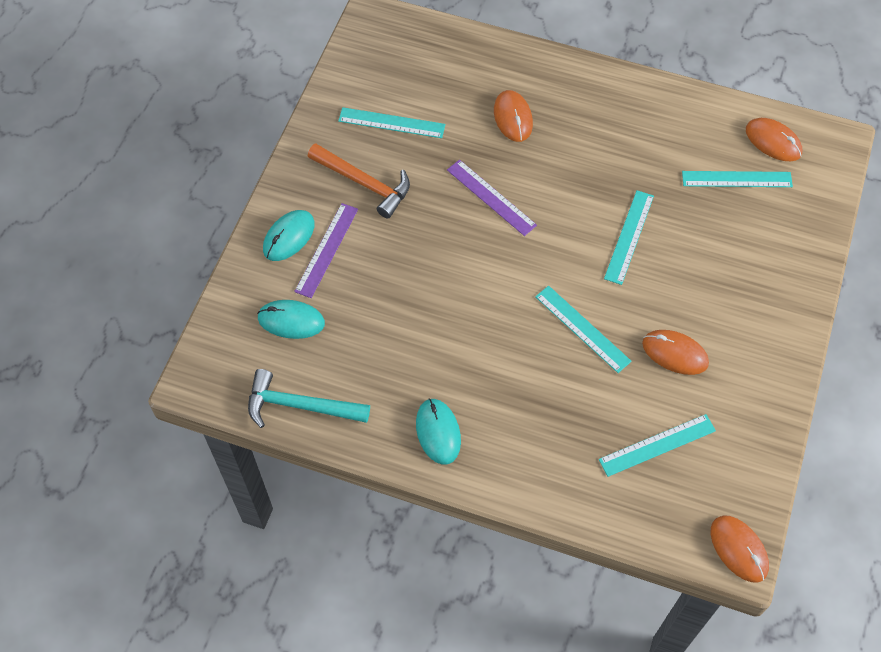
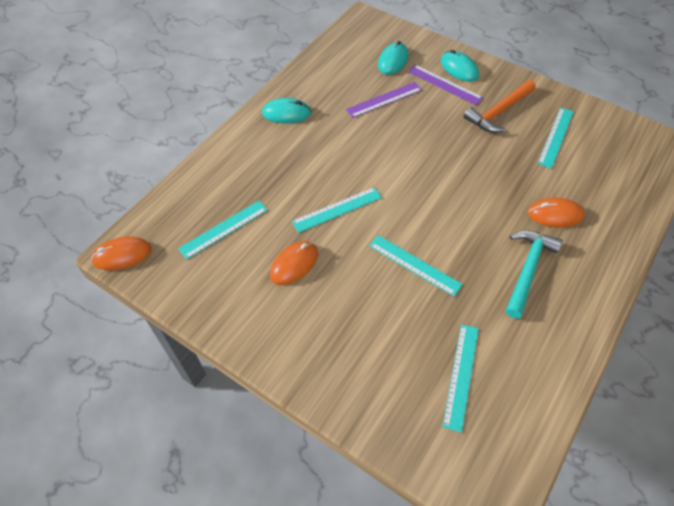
camera: 105 degrees right, 5 degrees down
turquoise hammer [248,369,370,428] -> turquoise hammer moved to [506,231,562,319]
purple ruler [447,160,537,236] -> purple ruler moved to [346,82,422,118]
turquoise ruler [599,414,716,477] -> turquoise ruler turned 60 degrees clockwise [178,201,268,260]
orange mouse [746,118,802,161] -> none

